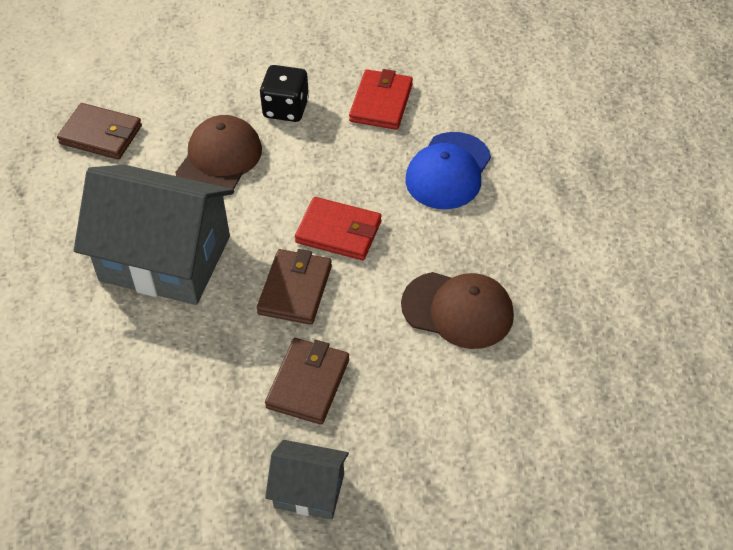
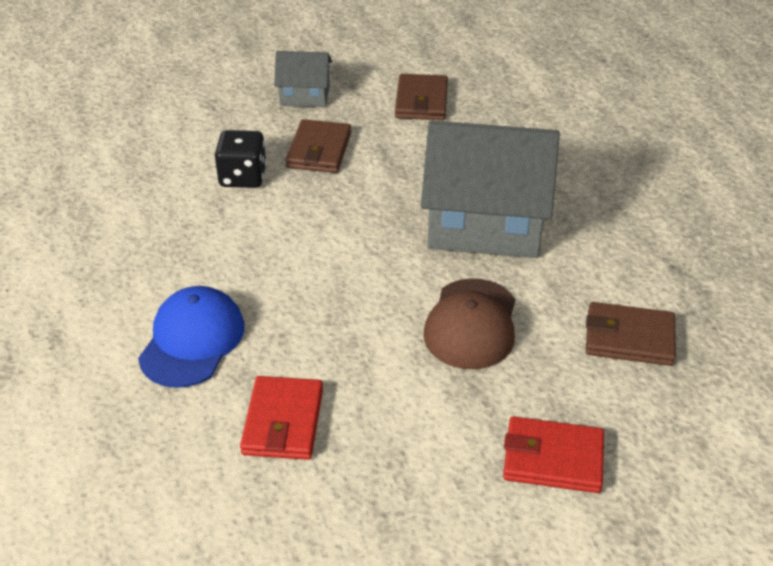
camera: 170 degrees right, 10 degrees down
brown wallet [257,249,332,325] -> brown wallet moved to [395,74,448,120]
black dice [260,65,309,122] -> black dice moved to [215,130,266,188]
red wallet [295,197,381,260] -> red wallet moved to [503,416,604,493]
brown cap [401,272,514,349] -> none

